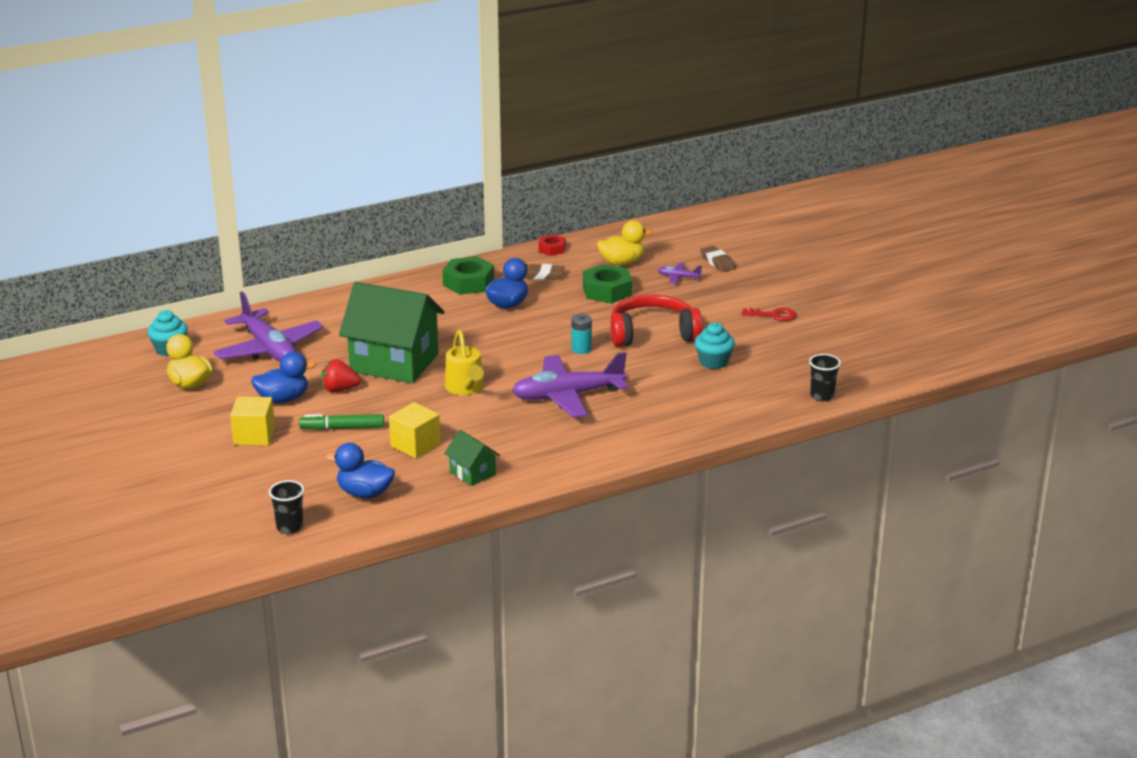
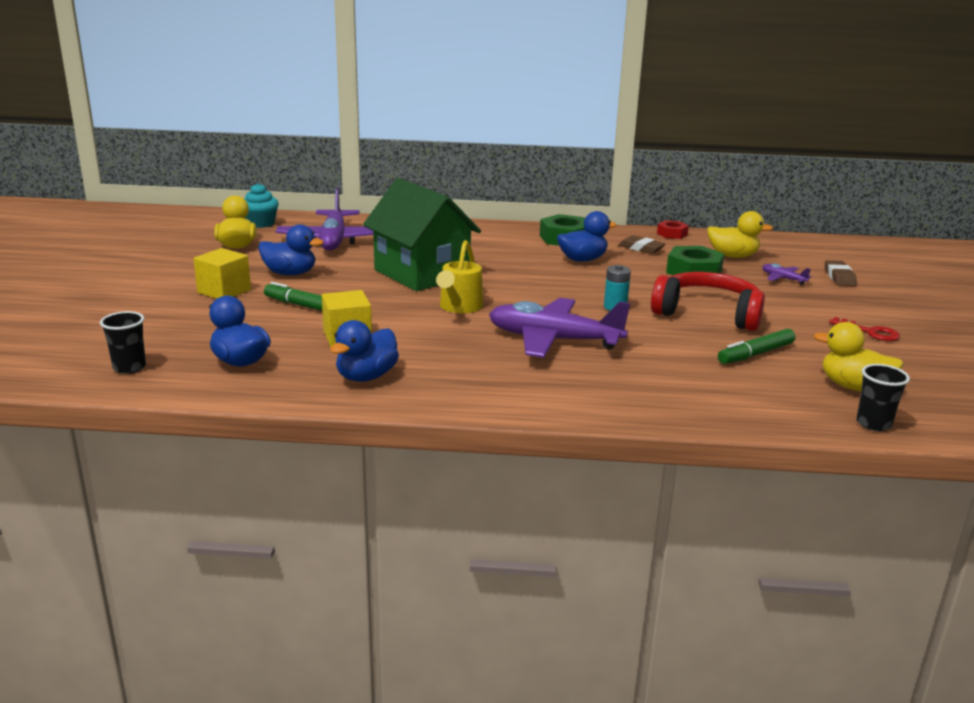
camera: 30 degrees right, 5 degrees down
red strawberry [321,359,361,392] -> none
green house [444,430,500,486] -> blue duck [330,320,399,382]
turquoise cupcake [695,322,735,369] -> green marker [718,328,795,364]
none -> yellow duck [814,322,903,392]

